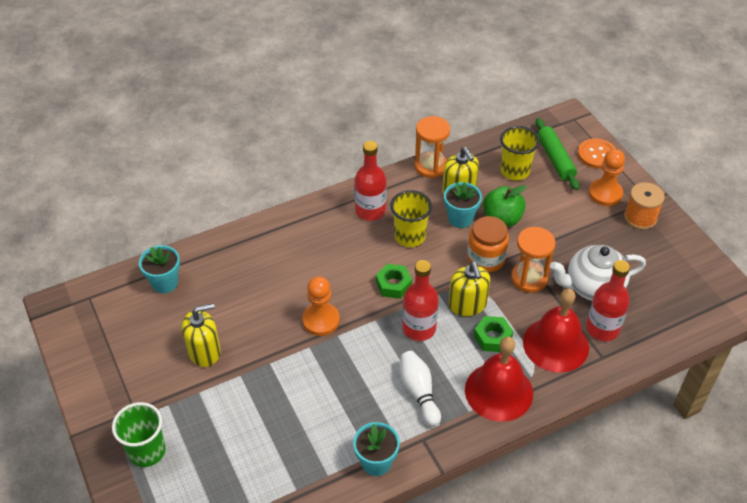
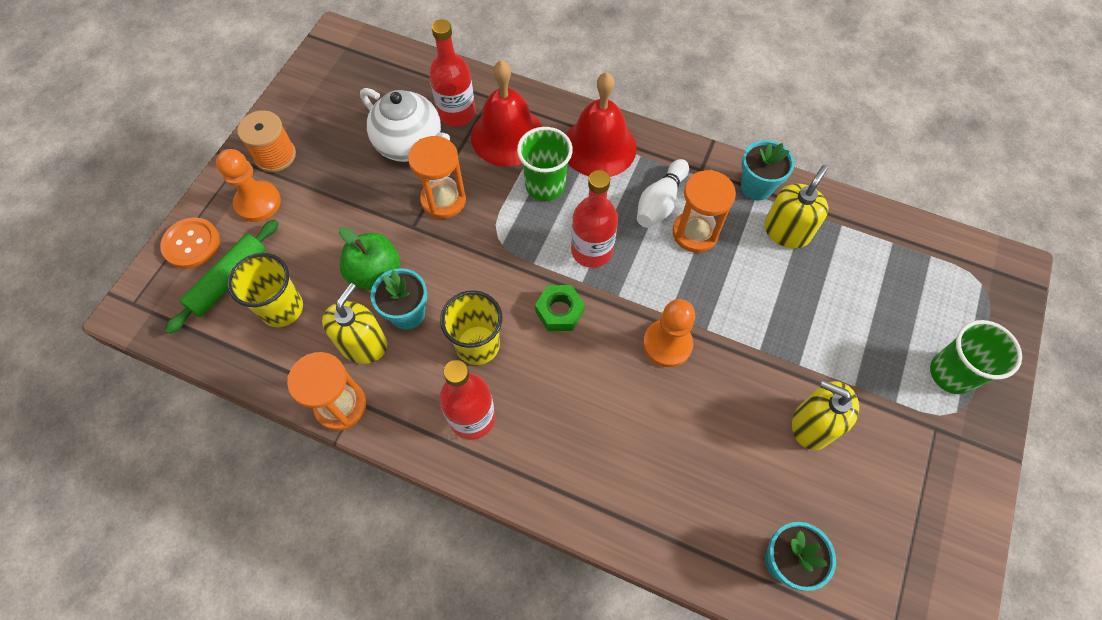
camera: 130 degrees left, 15 degrees up
yellow soap dispenser [449,262,490,316] -> yellow soap dispenser moved to [764,165,828,249]
orange jar [467,216,509,273] -> none
green nut [474,316,513,352] -> green cup [517,127,573,201]
none -> orange hourglass [673,170,736,253]

